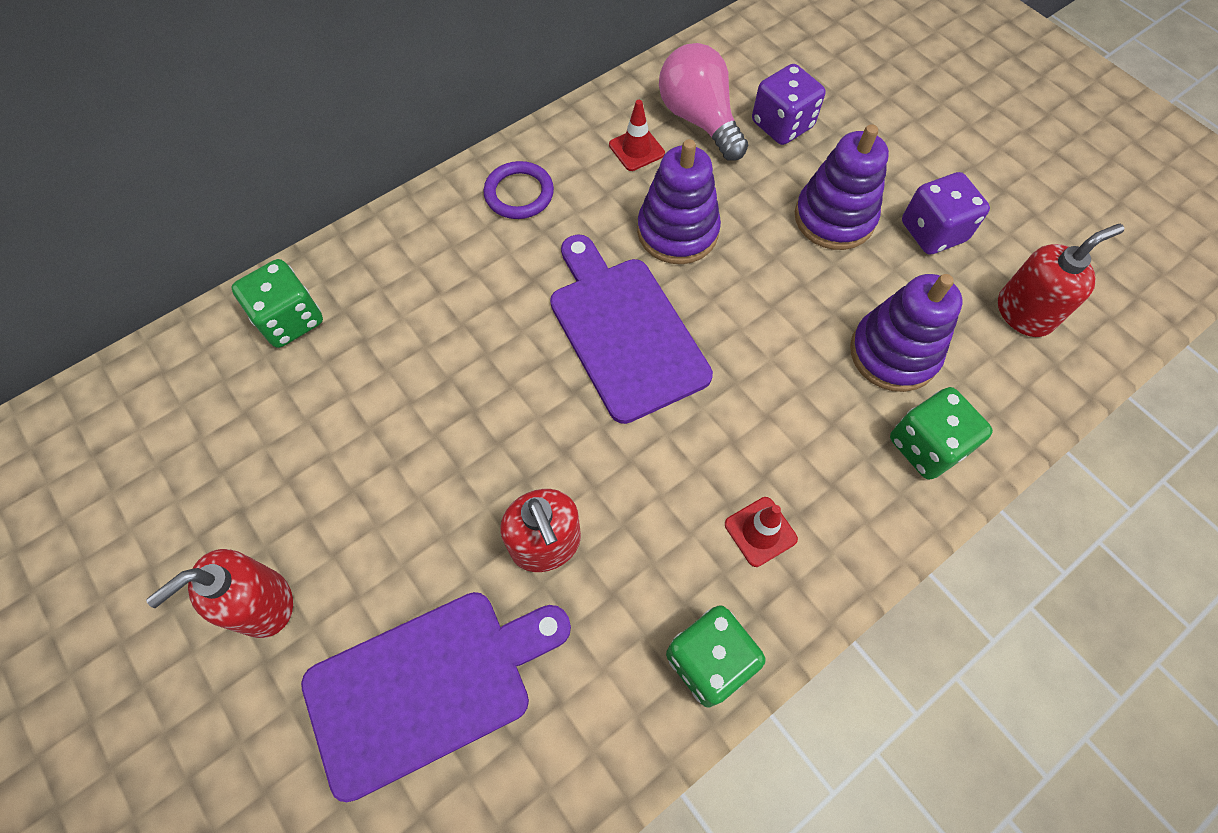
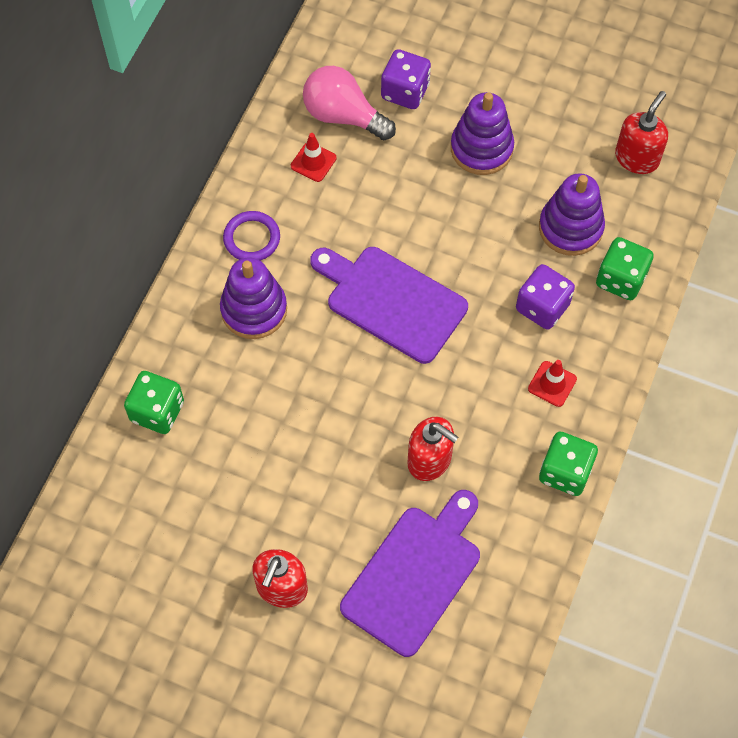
camera: 30 degrees left, 0 degrees up
purple stacking toy [637,139,721,264] -> purple stacking toy moved to [220,257,287,339]
purple dice [902,172,990,255] -> purple dice moved to [516,264,575,330]

